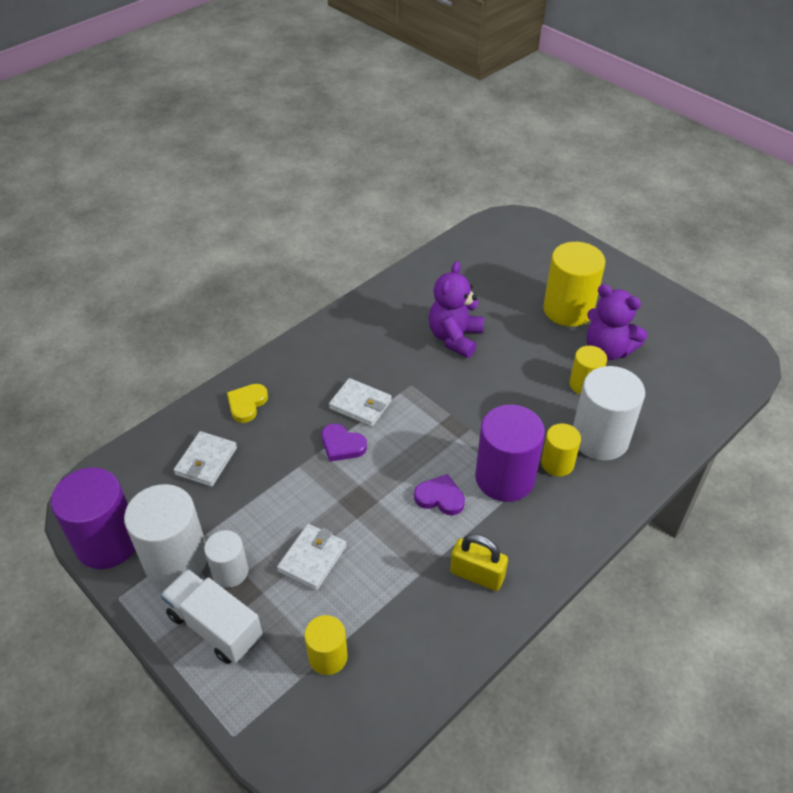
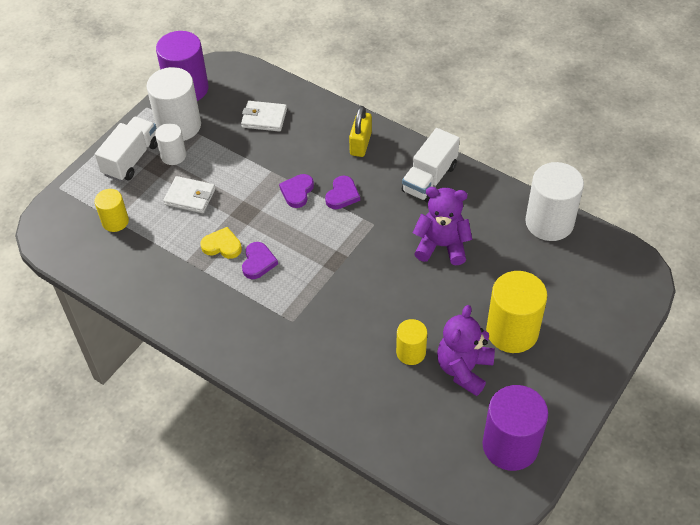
camera: 80 degrees right, 5 degrees up
yellow heart [227,384,268,423] -> yellow heart moved to [200,227,242,259]
white wallet [329,378,392,427] -> purple heart [325,176,360,209]
yellow padlock [450,534,508,591] -> yellow padlock moved to [349,106,372,157]
purple cylinder [475,405,545,502] -> purple cylinder moved to [483,385,548,471]
yellow cylinder [541,423,581,477] -> none
white cylinder [573,366,645,461] -> white cylinder moved to [525,162,584,241]
none -> white truck [402,128,460,203]

